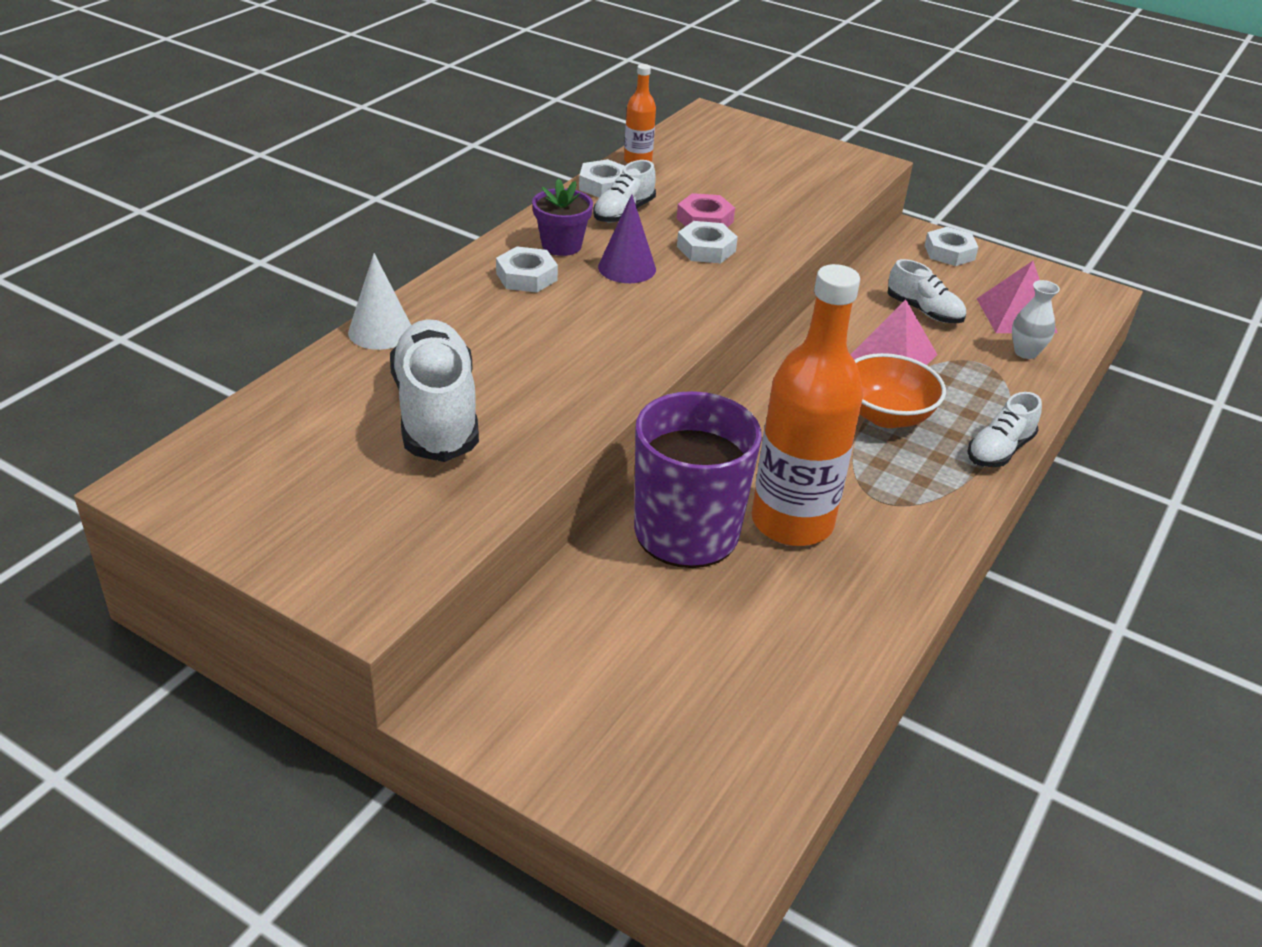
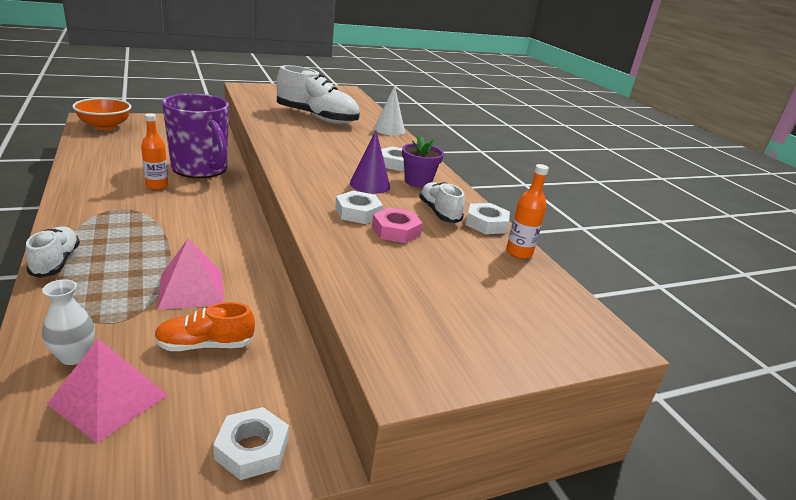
camera: 125 degrees right, 10 degrees down
orange bottle [752,264,863,546] -> orange bottle [141,113,168,190], size x0.46
orange bowl [854,353,946,428] -> orange bowl moved to [72,98,131,130]
white shoe [887,259,966,323] -> orange shoe [154,302,255,351]

